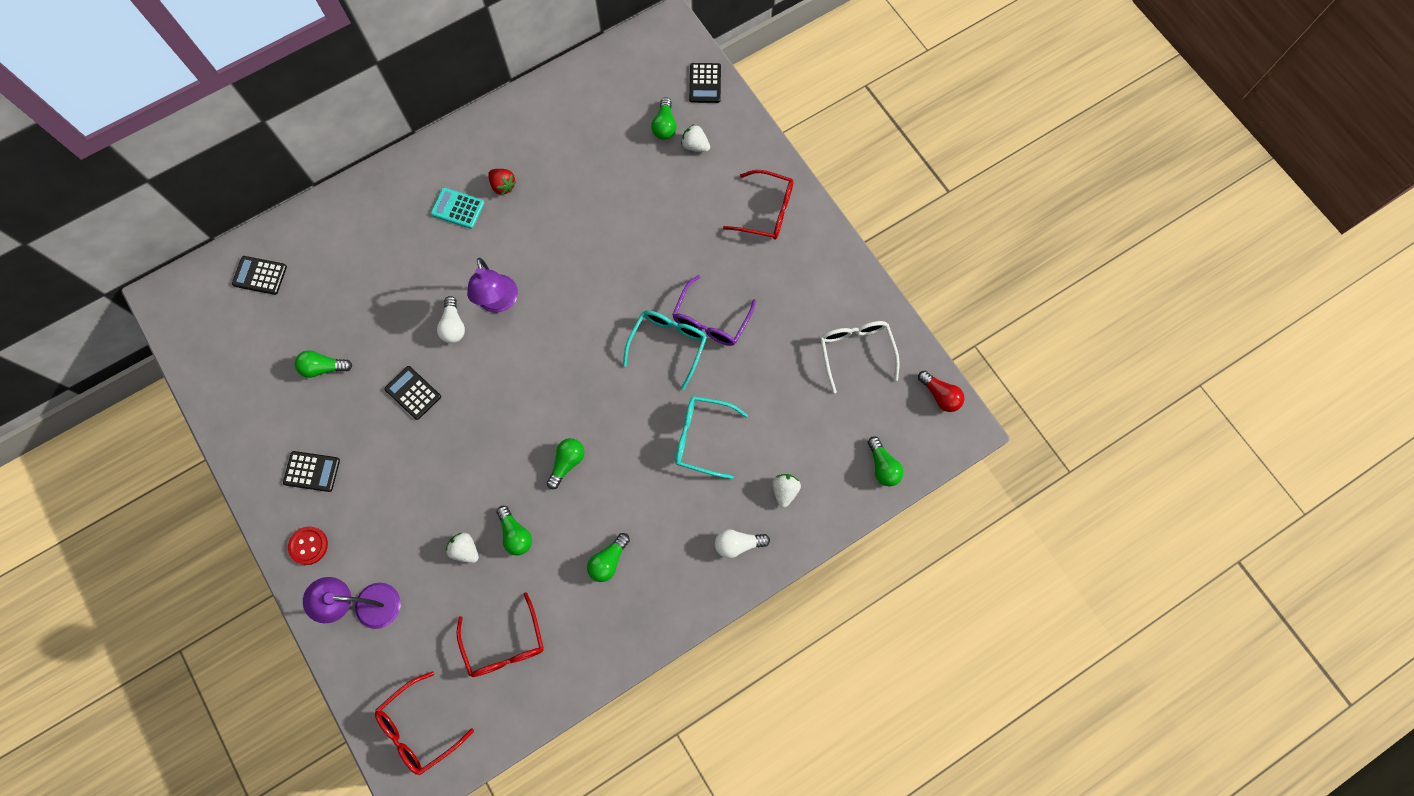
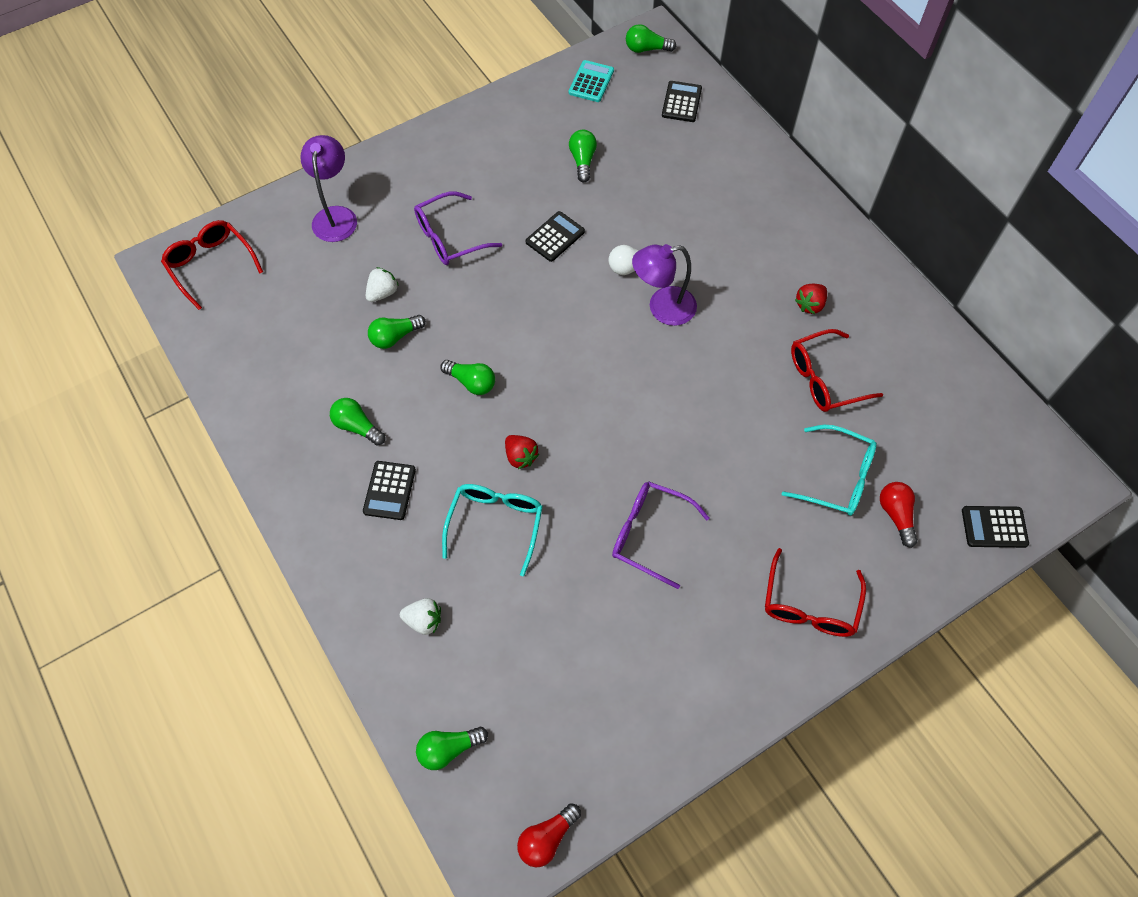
camera: 90 degrees right, 10 degrees down
black calculator [283,451,340,492] -> black calculator moved to [363,461,416,520]
red button [288,526,328,565] -> none
turquoise calculator [431,187,484,229] -> turquoise calculator moved to [569,60,614,102]
red glasses [457,592,544,677] -> red glasses moved to [791,329,883,412]
turquoise glasses [623,310,707,390] -> turquoise glasses moved to [781,425,877,516]
green light bulb [651,97,677,140] -> green light bulb moved to [626,24,676,53]
white strawberry [681,124,710,152] -> red light bulb [880,482,918,548]
white light bulb [715,529,770,558] -> none
white glasses [820,321,900,394] -> none
none -> purple glasses [414,191,502,265]
none -> red strawberry [505,435,539,469]

